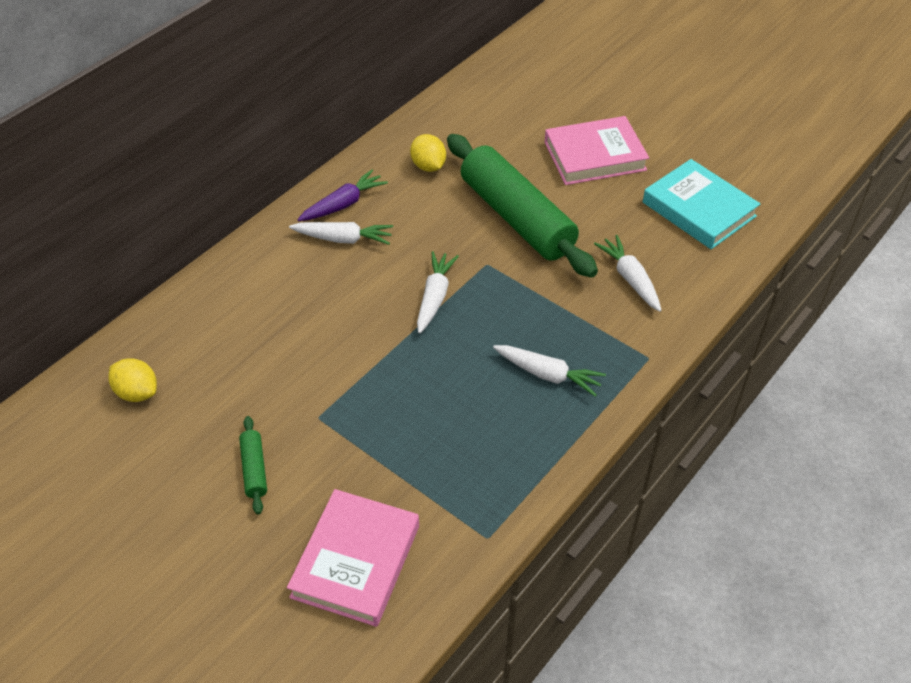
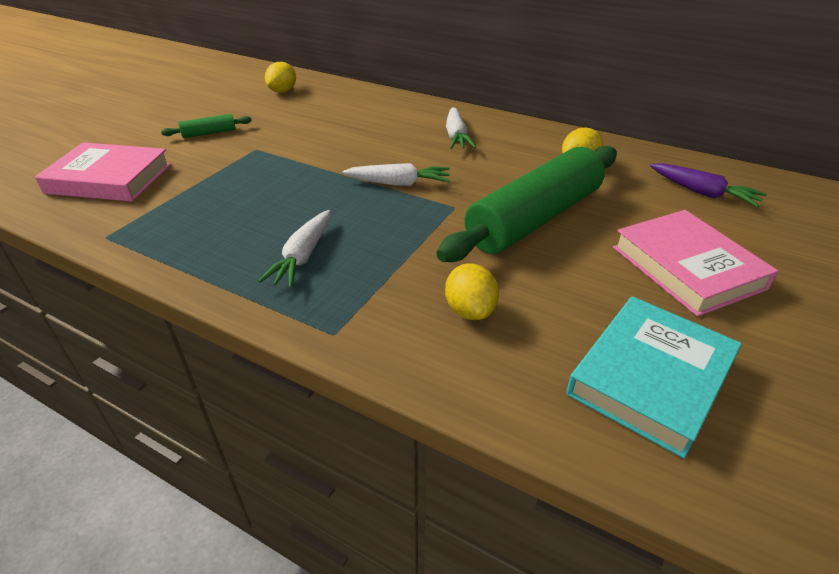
camera: 80 degrees right, 10 degrees down
purple carrot [297,169,388,221] -> purple carrot moved to [650,163,767,207]
white carrot [594,235,662,312] -> yellow lemon [445,263,499,320]

